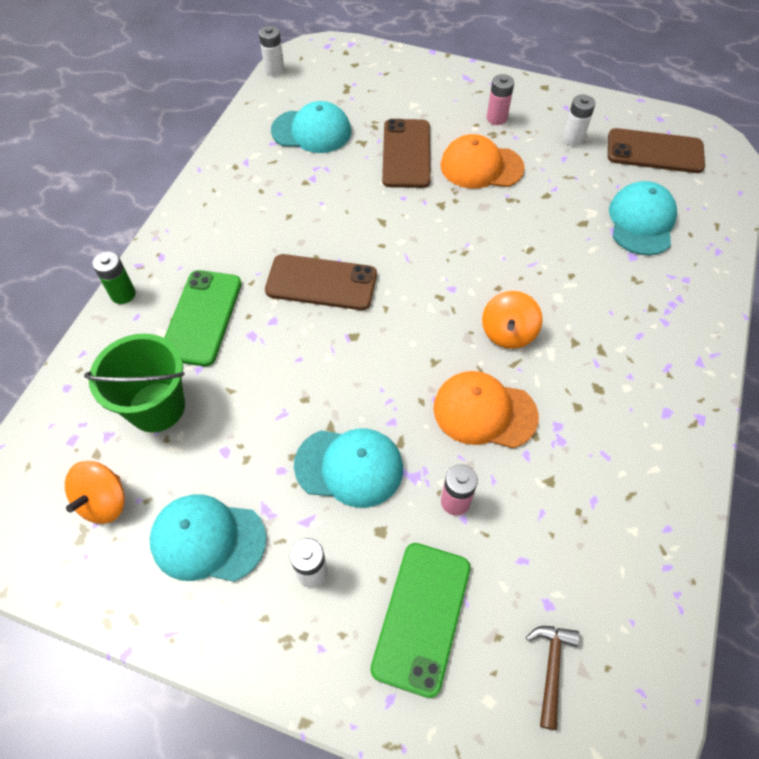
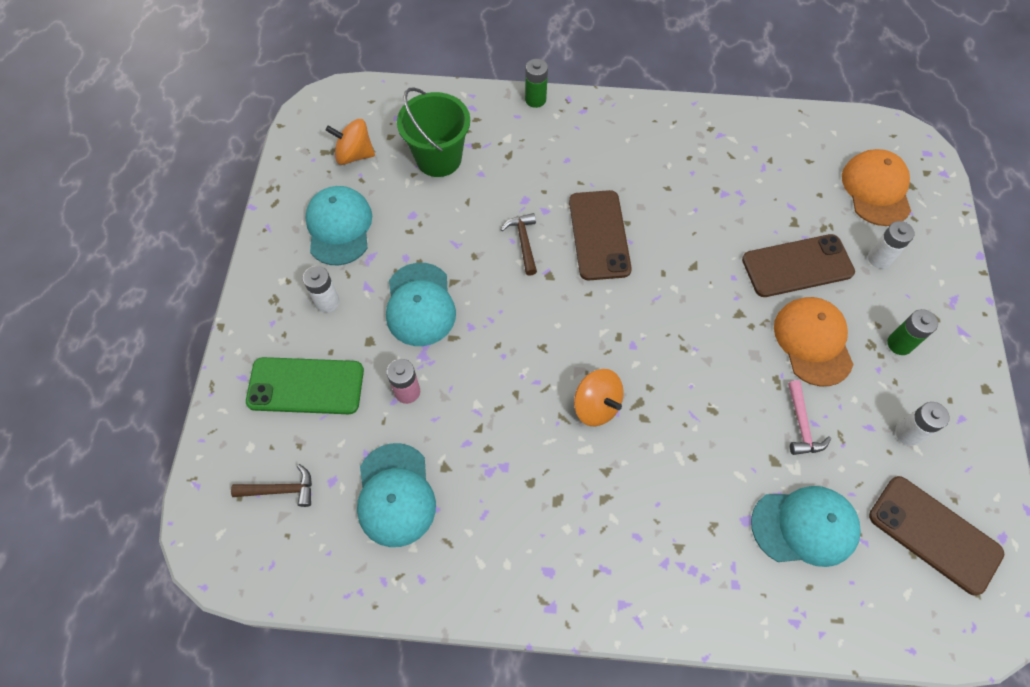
camera: 75 degrees right, 5 degrees up
green phone [164,270,242,366] -> none
white battery [259,26,284,76] -> white battery moved to [868,221,914,269]
turquoise cap [271,101,351,153] -> turquoise cap moved to [357,443,436,547]
orange cap [433,371,539,448] -> orange cap moved to [842,149,911,226]
orange spinning top [482,291,543,349] -> orange spinning top turned 135 degrees counterclockwise [574,369,624,426]
pink battery [487,74,514,125] -> green battery [887,309,938,355]
brown phone [608,128,705,173] -> brown phone turned 45 degrees counterclockwise [869,476,1004,596]
none -> brown hammer [501,213,537,276]
none -> pink hammer [788,380,831,455]

